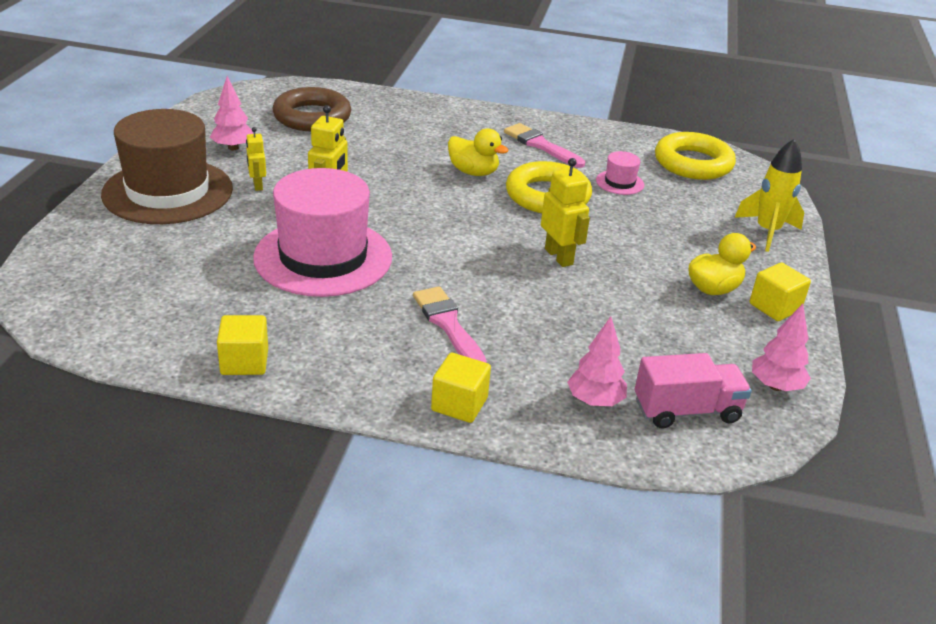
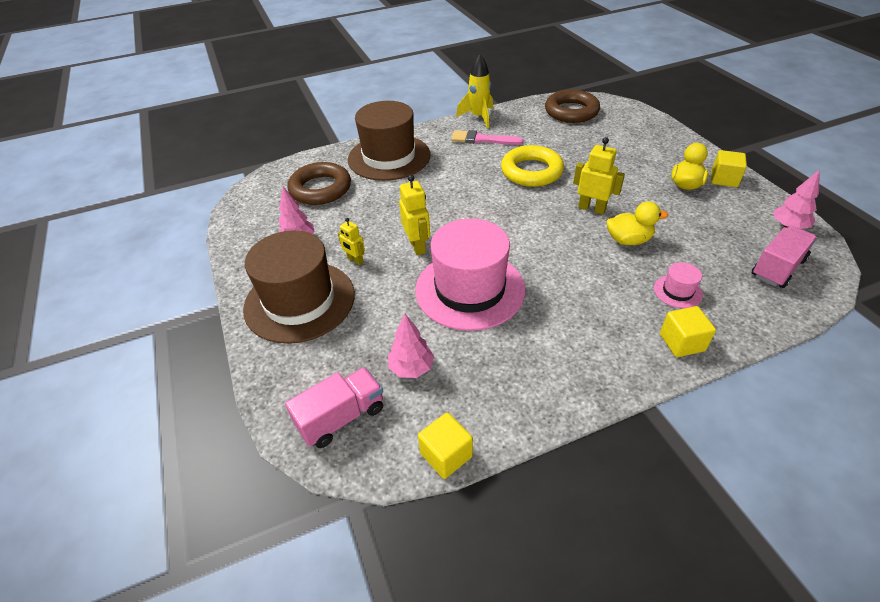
camera: 30 degrees left, 10 degrees up
yellow cube [217,315,268,375] -> yellow cube moved to [418,413,473,479]
pink brush [413,286,487,363] -> none
yellow duck [448,128,508,176] -> yellow duck moved to [607,201,668,245]
pink tree [567,316,627,406] -> pink tree moved to [388,314,434,378]
pink hat [596,151,644,195] -> pink hat moved to [654,262,703,308]
yellow ring [655,132,736,180] -> brown ring [545,90,600,123]
yellow rocket [734,139,804,252] -> yellow rocket moved to [456,54,493,128]
none -> pink truck [285,367,383,448]
none -> brown hat [348,101,430,181]

